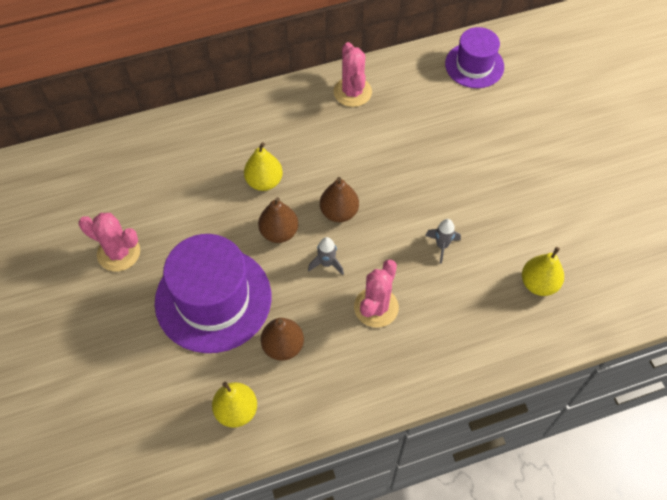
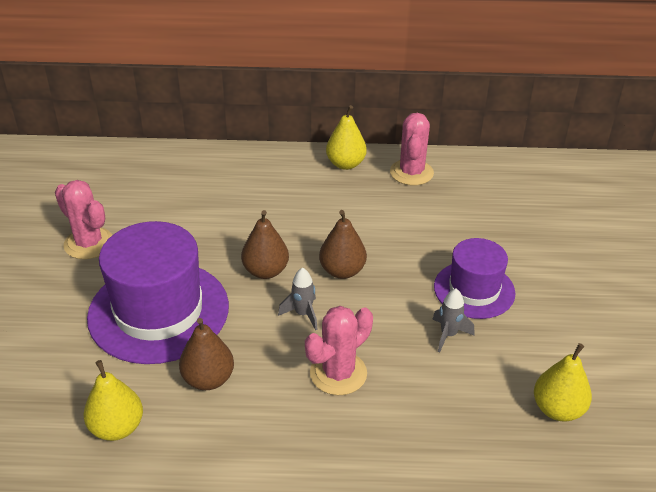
camera: 20 degrees right, 20 degrees down
yellow pear [244,142,283,191] -> yellow pear moved to [326,105,367,170]
purple hat [445,27,504,88] -> purple hat moved to [434,238,516,319]

